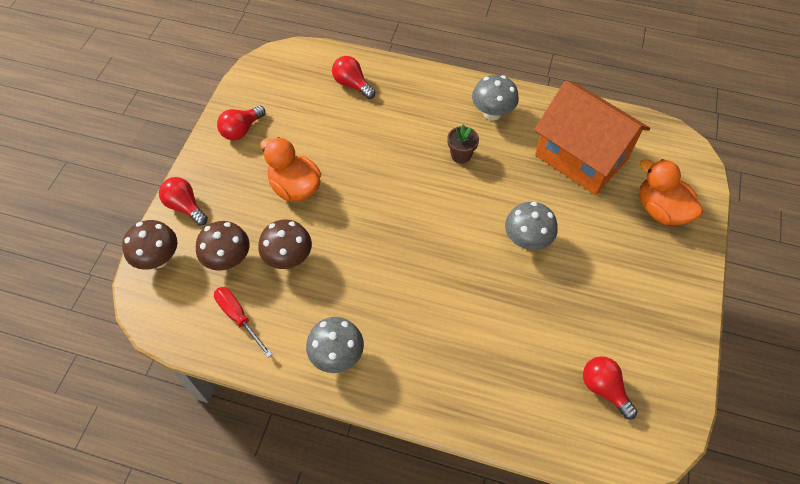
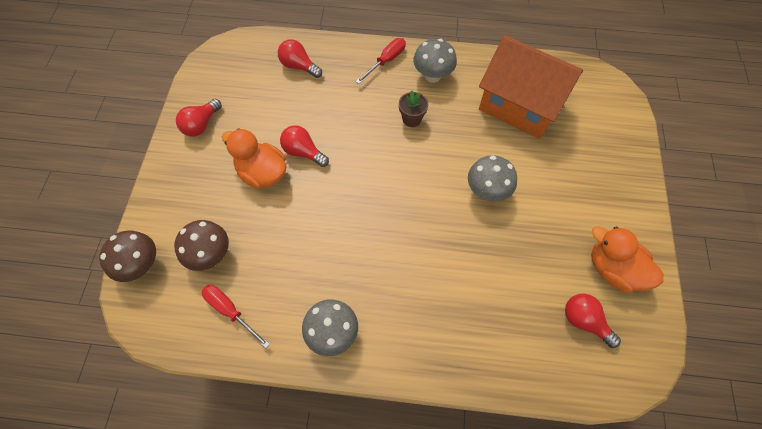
camera: 10 degrees left, 5 degrees up
red light bulb [159,177,208,226] -> red light bulb moved to [280,125,329,167]
brown mushroom [258,219,312,269] -> none
orange duck [639,159,703,225] -> orange duck moved to [591,227,664,293]
none -> red screwdriver [356,38,406,84]

